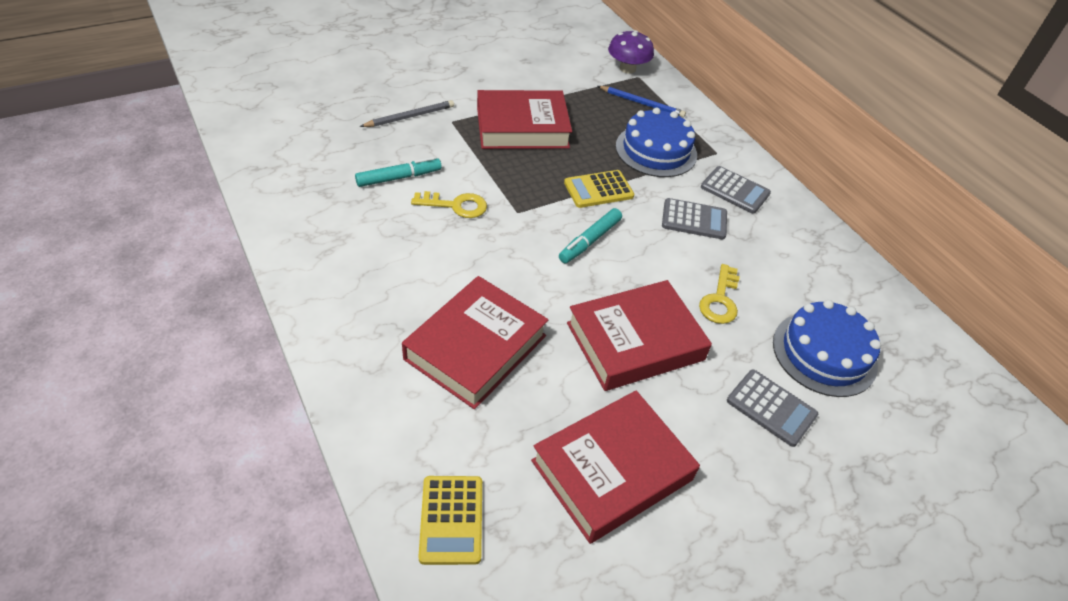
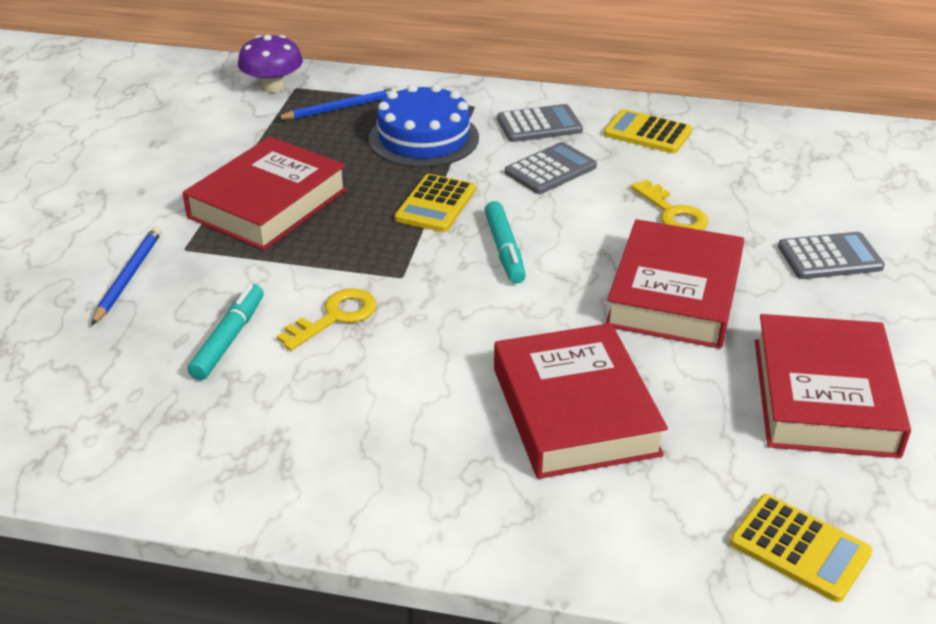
camera: 45 degrees left, 10 degrees down
grey pencil [360,100,454,127] -> blue pencil [91,227,162,326]
blue cake [773,300,881,397] -> none
none -> yellow calculator [604,109,692,153]

